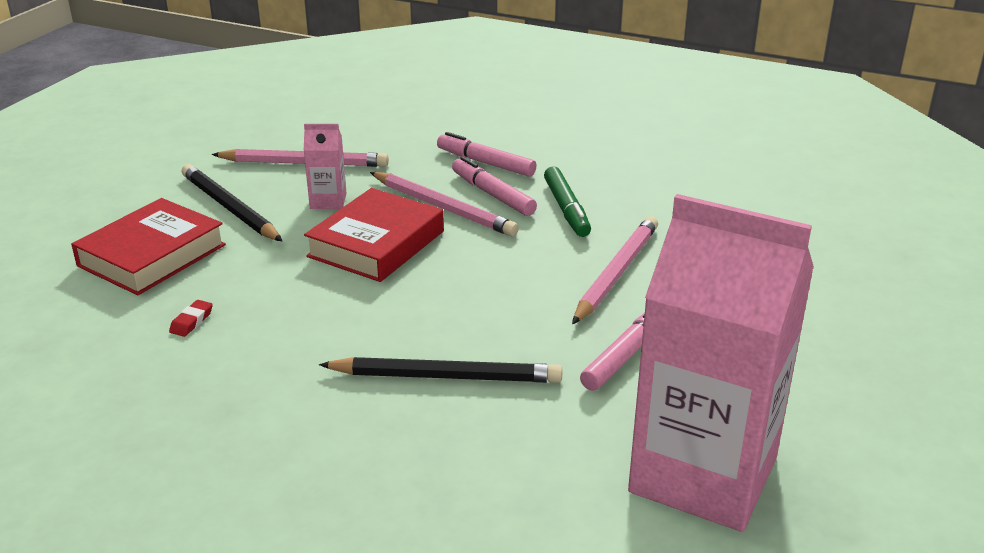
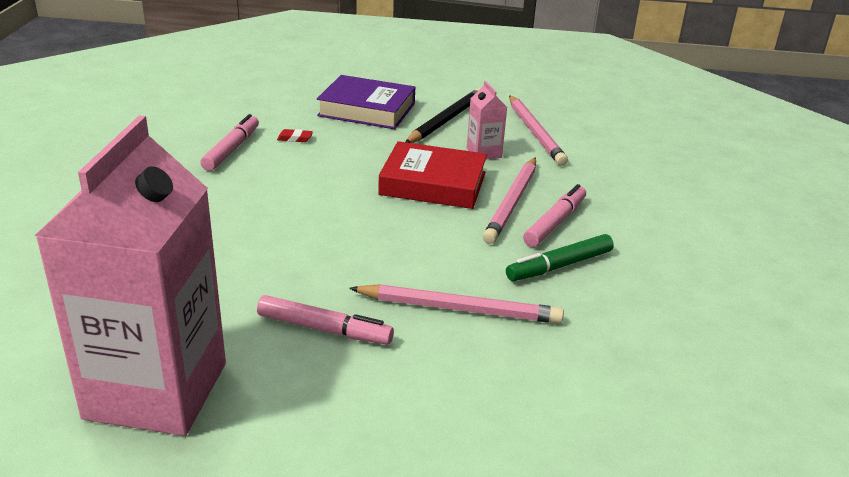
camera: 70 degrees right, 0 degrees up
red book [71,198,226,295] -> purple book [317,75,416,129]
black pencil [319,357,562,383] -> none
pink marker [437,132,537,177] -> pink marker moved to [200,114,259,171]

